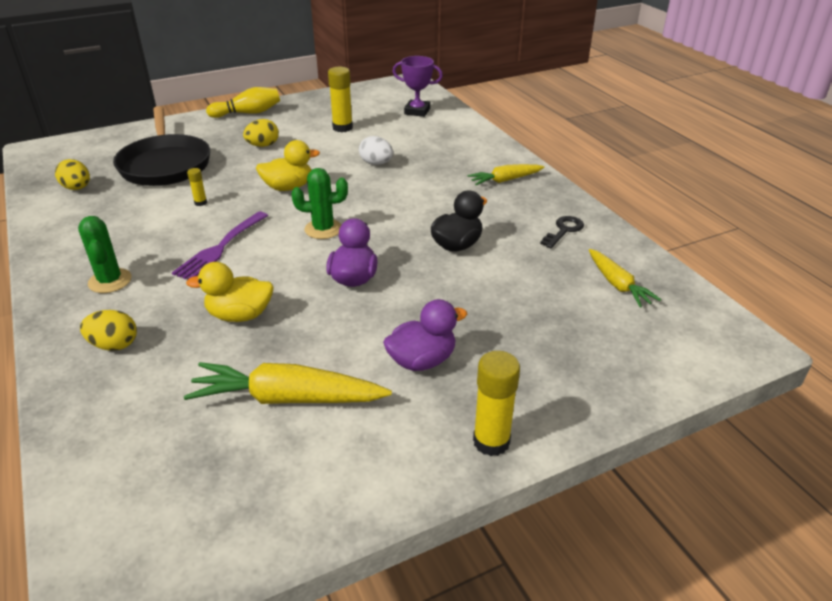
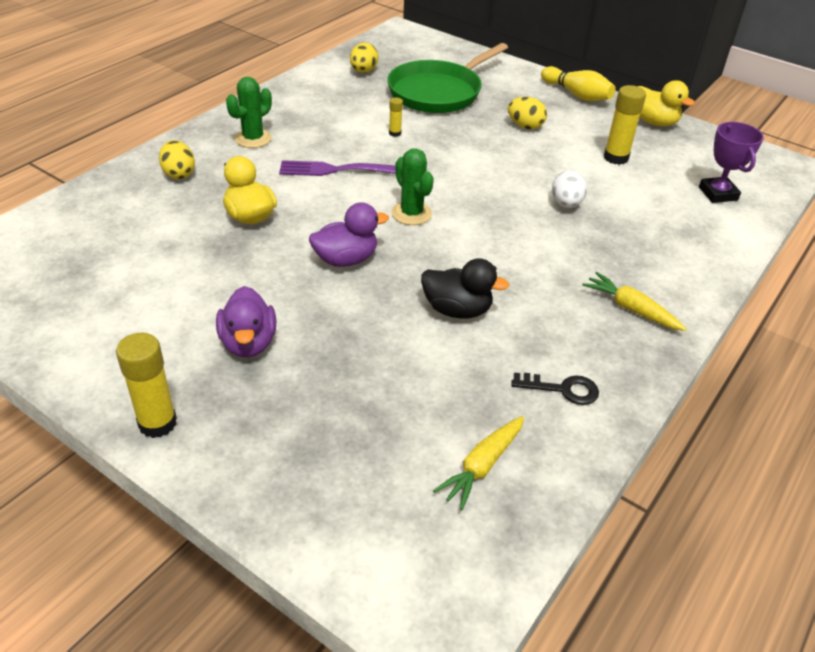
camera: 60 degrees right, 5 degrees up
black pan [113,106,210,186] -> green pan [387,43,508,113]
yellow carrot [184,362,392,404] -> none
yellow duck [256,140,320,191] -> yellow duck moved to [638,80,695,126]
purple duck [383,299,467,371] -> purple duck turned 45 degrees clockwise [216,286,276,358]

